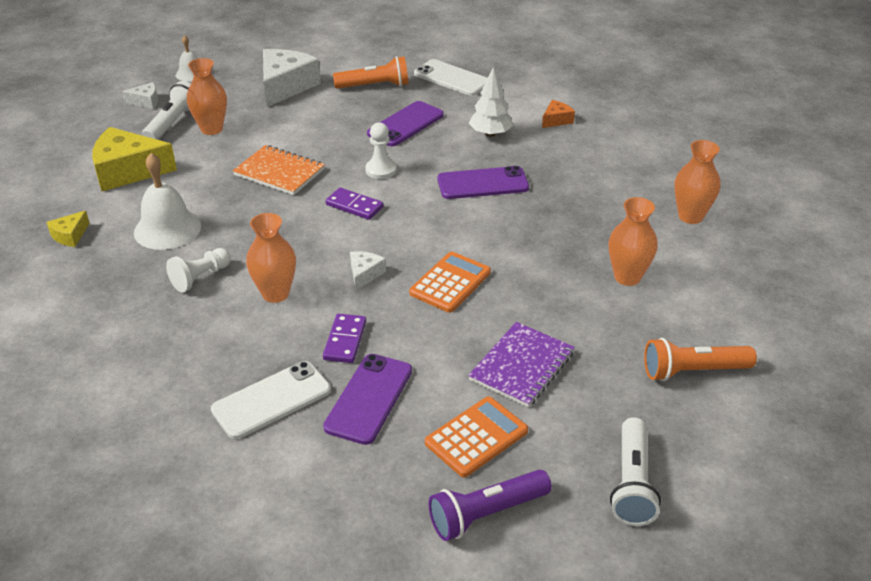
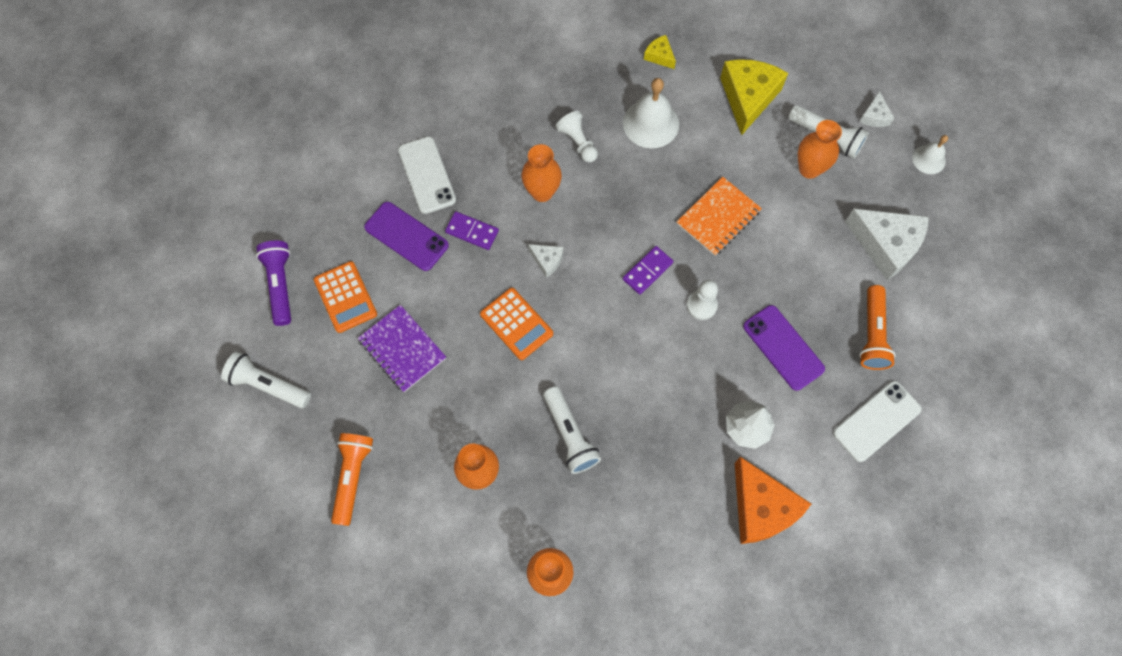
camera: 105 degrees right, 30 degrees up
purple phone [438,166,529,199] -> none
orange cheese [542,100,575,128] -> orange cheese [735,457,811,544], size x2.09
none -> white flashlight [543,387,601,474]

